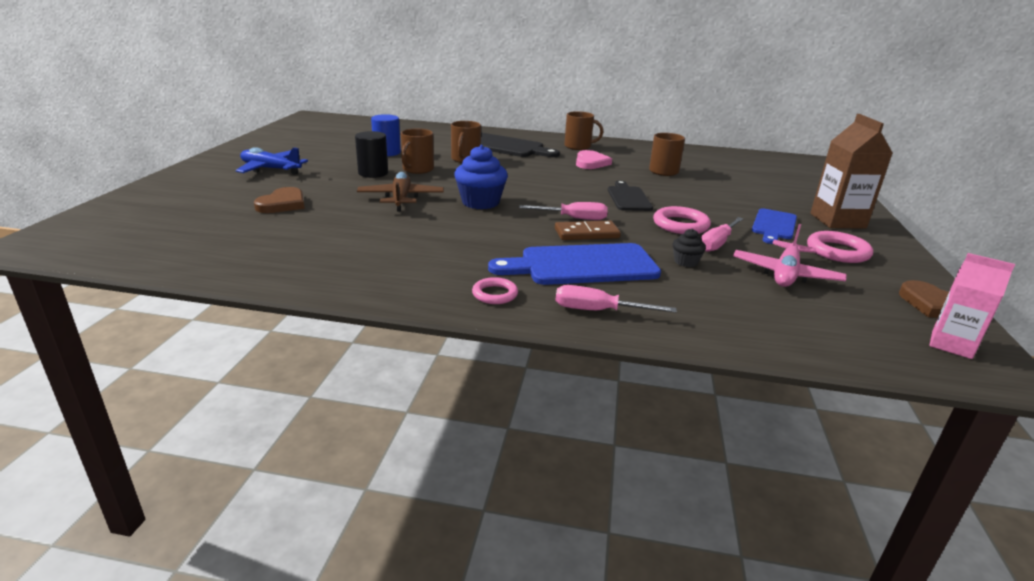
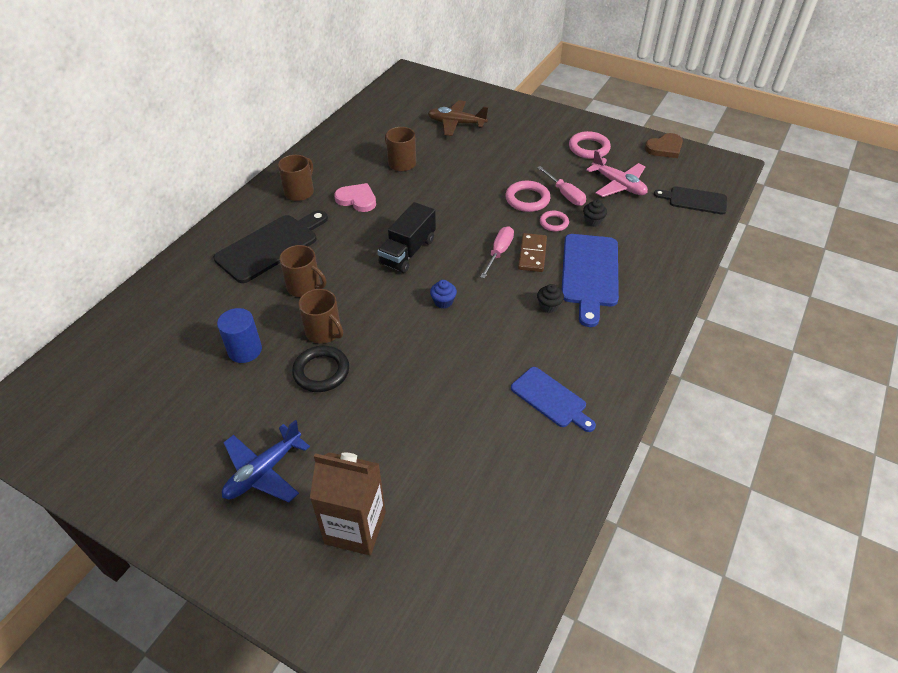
camera: 70 degrees left, 20 degrees up
brown heart [254,187,305,213] -> none
black cylinder [355,131,388,178] -> black ring [292,346,349,392]
brown plane [357,172,444,212] -> brown plane moved to [428,100,488,136]
blue cupcake [454,145,508,209] -> blue cupcake [430,280,457,308], size x0.51
pink ring [472,277,518,304] -> pink ring moved to [540,211,569,231]
pink screwdriver [555,285,677,312] -> none
black cutting board [608,180,653,211] -> black cutting board moved to [654,186,727,215]
blue cutting board [752,208,797,244] -> blue cutting board moved to [511,367,596,432]
brown carton [810,114,893,228] -> brown carton moved to [310,452,386,555]
pink carton [929,253,1015,359] -> none
none -> black truck [377,202,436,273]
none -> black cupcake [537,284,564,313]

